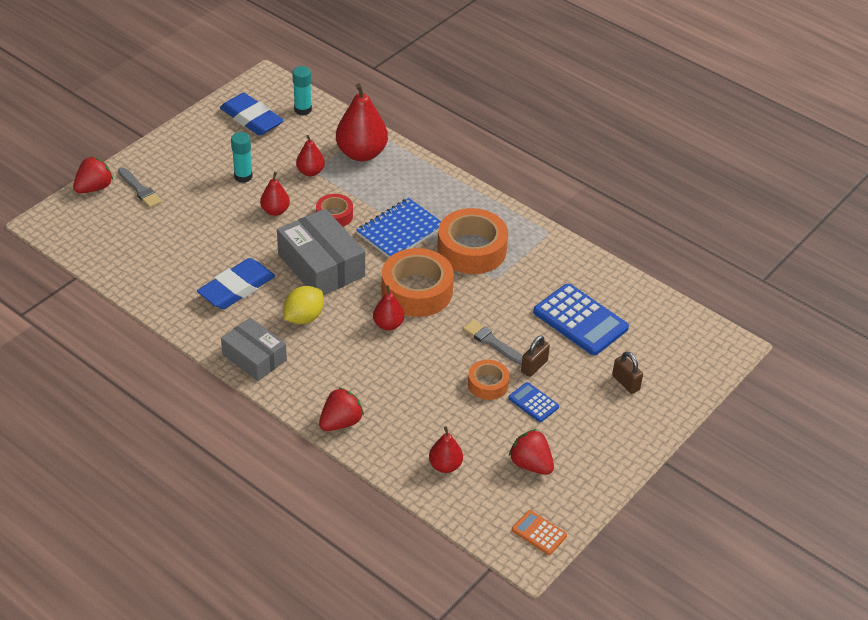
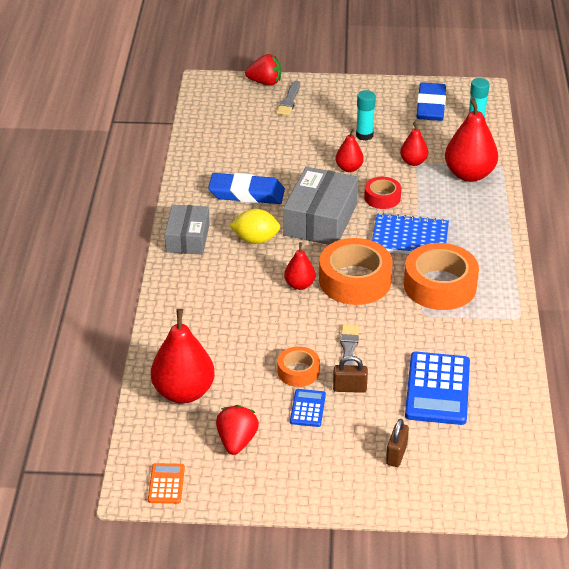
camera: 55 degrees right, 5 degrees down
red strawberry [319,387,364,431] -> none
red pear [429,426,463,473] -> red pear [151,309,215,404], size x1.86

